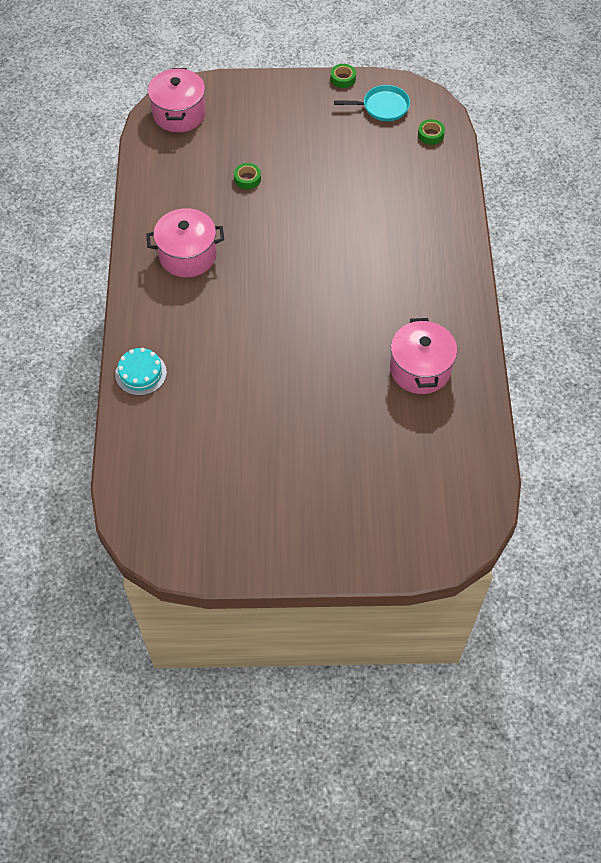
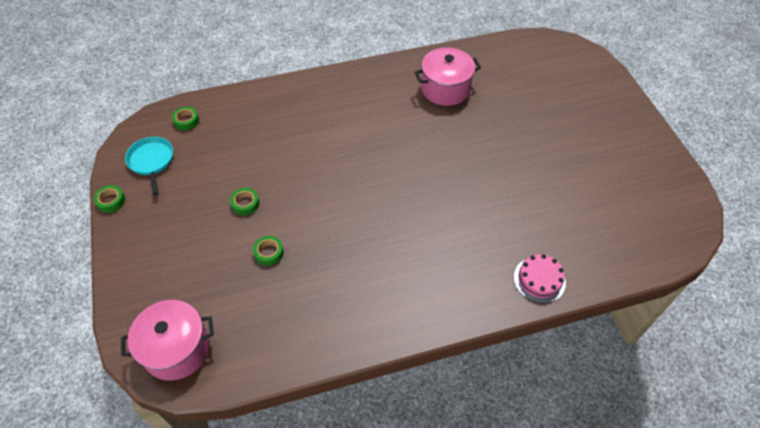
camera: 105 degrees left, 5 degrees down
turquoise cake [115,348,167,396] -> pink cake [514,254,566,303]
pink pot [146,208,224,277] -> none
none -> green tape [230,188,260,215]

